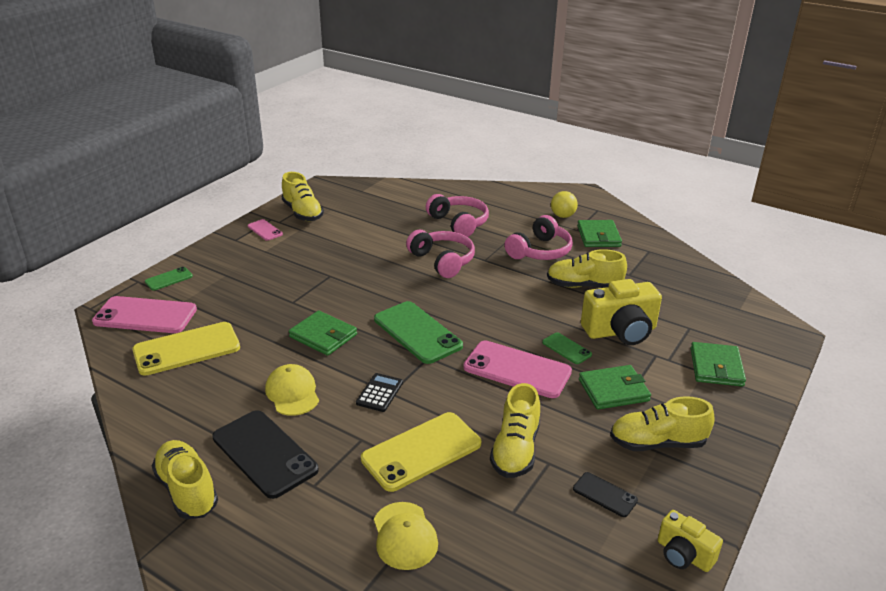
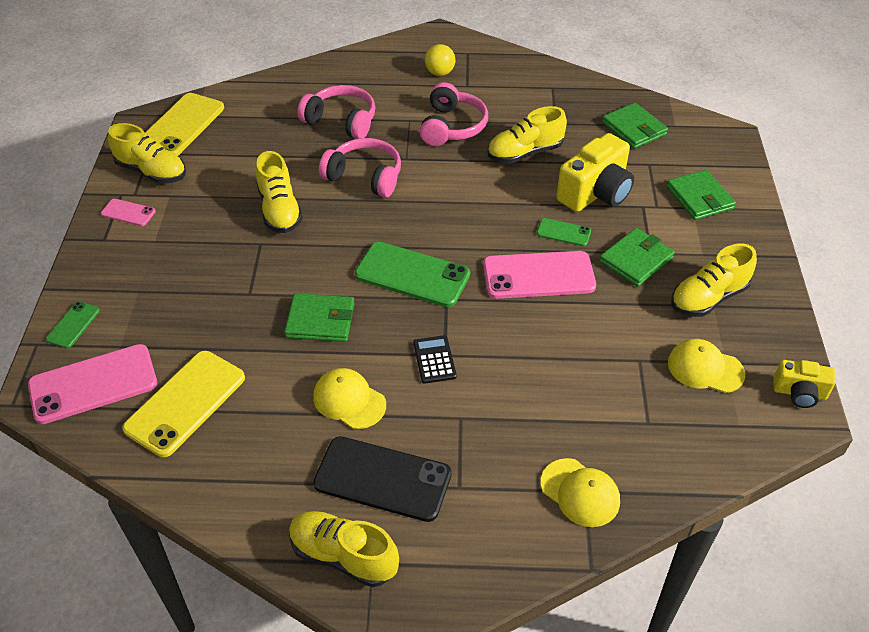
camera: 30 degrees left, 15 degrees up
yellow phone [361,412,481,492] -> yellow phone moved to [145,93,224,156]
yellow shoe [490,383,540,478] -> yellow shoe moved to [256,151,303,233]
black phone [573,472,638,517] -> yellow cap [668,339,745,393]
green wallet [577,220,622,247] -> green wallet moved to [602,103,668,149]

